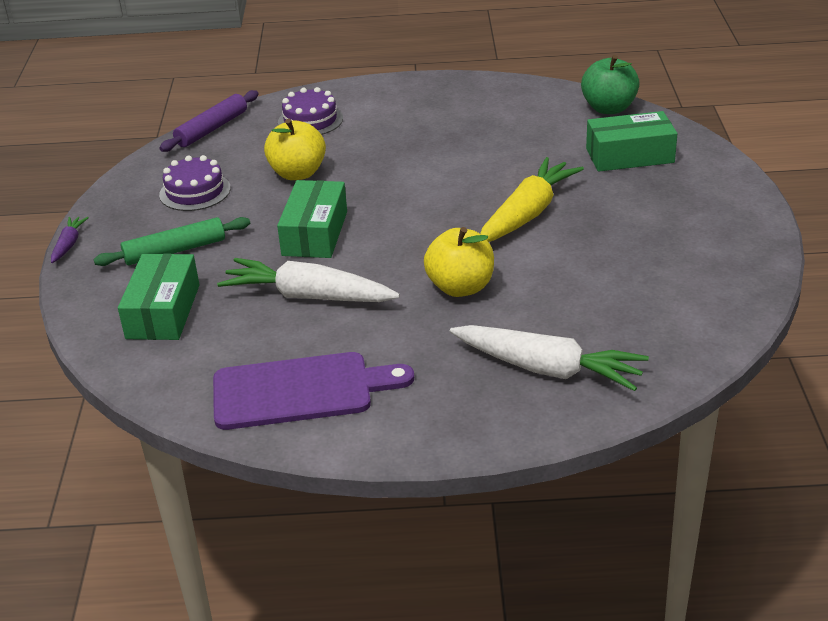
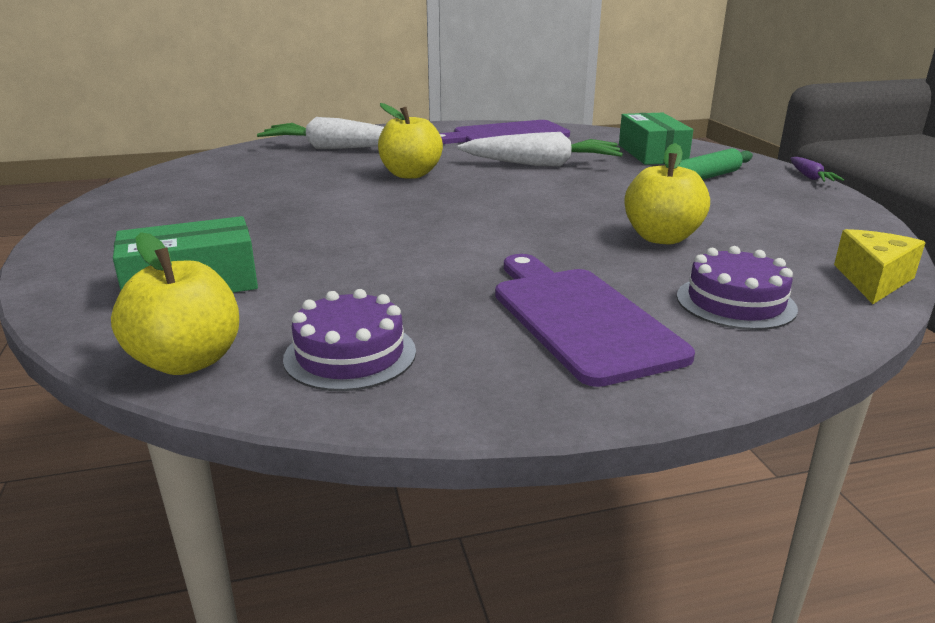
camera: 165 degrees right, 10 degrees down
purple rolling pin [159,90,259,152] -> yellow cheese [834,229,926,304]
purple cake [159,155,231,211] -> purple cake moved to [283,289,416,391]
green box [277,180,347,258] -> none
yellow carrot [480,157,584,242] -> none
green apple [581,55,640,114] -> yellow apple [111,232,239,375]
none -> purple cutting board [495,254,695,387]

